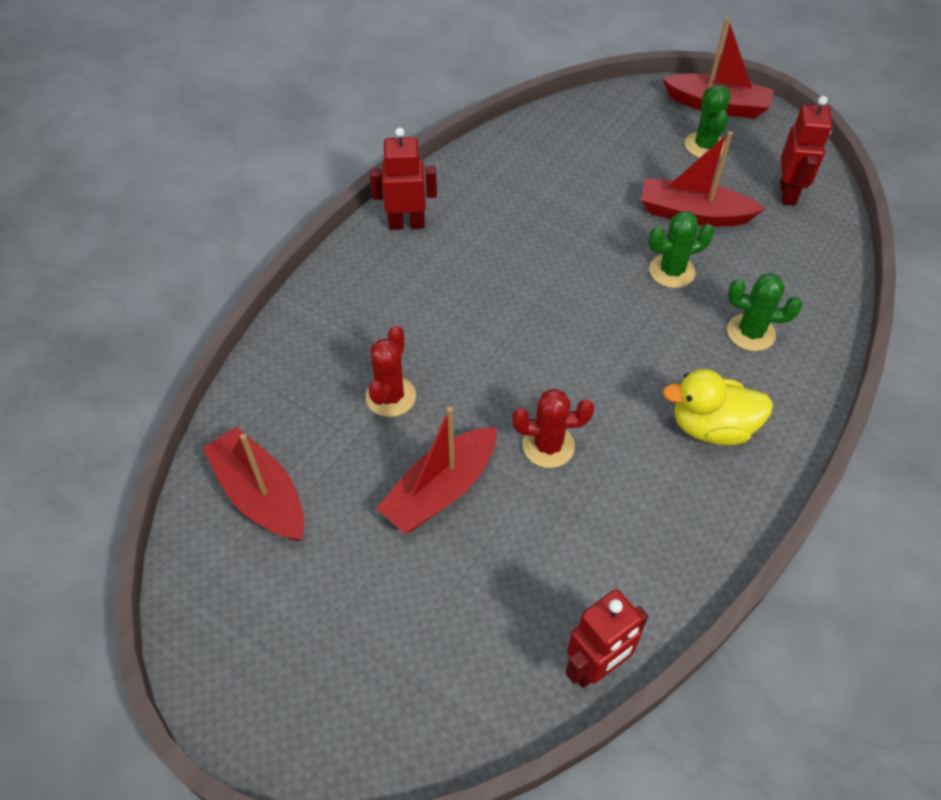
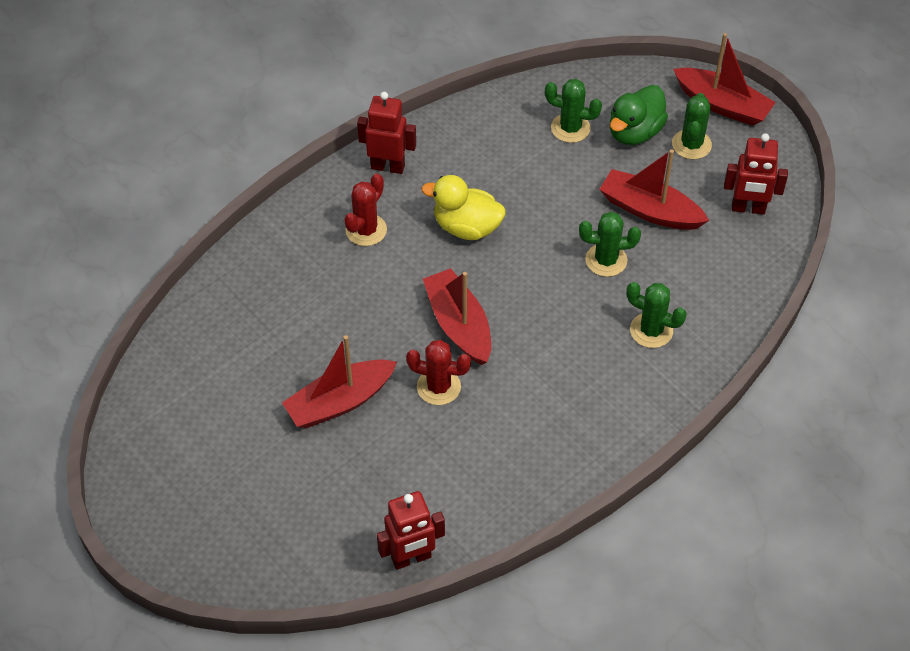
camera: 15 degrees right, 0 degrees up
red boat [203,427,304,541] -> red boat moved to [423,268,491,365]
red cactus [365,325,416,417] -> red cactus moved to [344,173,387,246]
yellow duck [663,369,773,445] -> yellow duck moved to [421,175,506,240]
red robot [780,96,832,206] -> red robot turned 75 degrees clockwise [724,133,788,215]
none -> green cactus [545,79,602,143]
none -> green duck [610,85,668,145]

